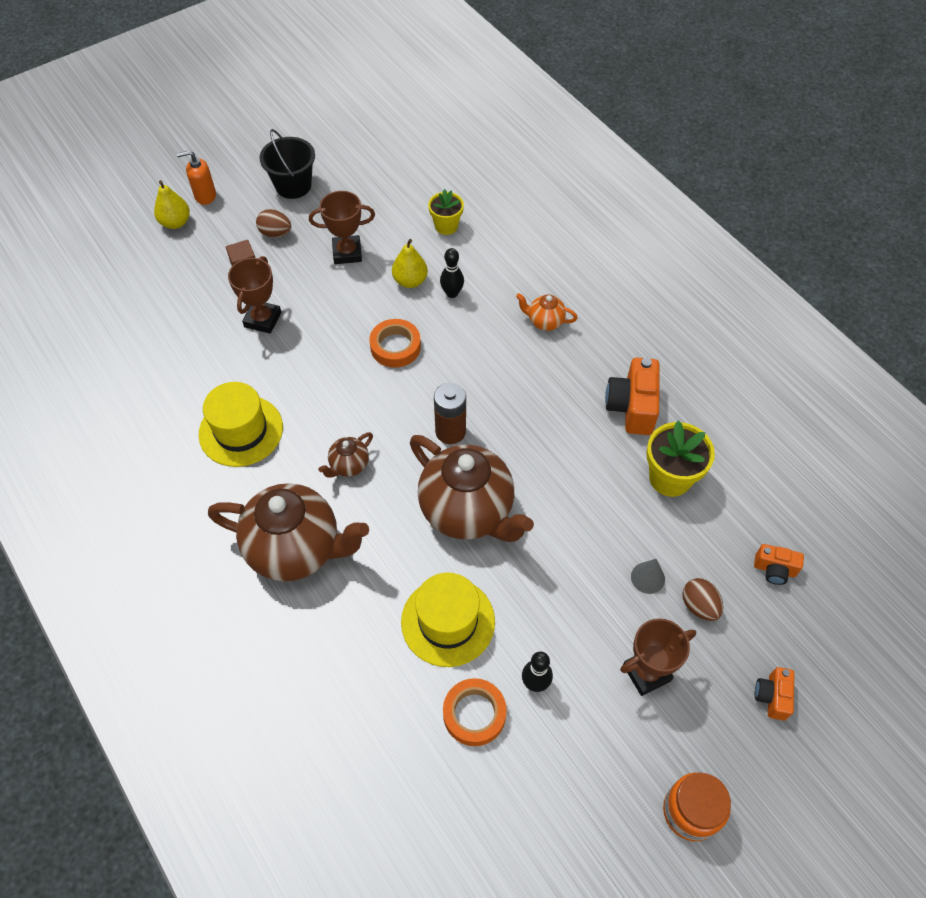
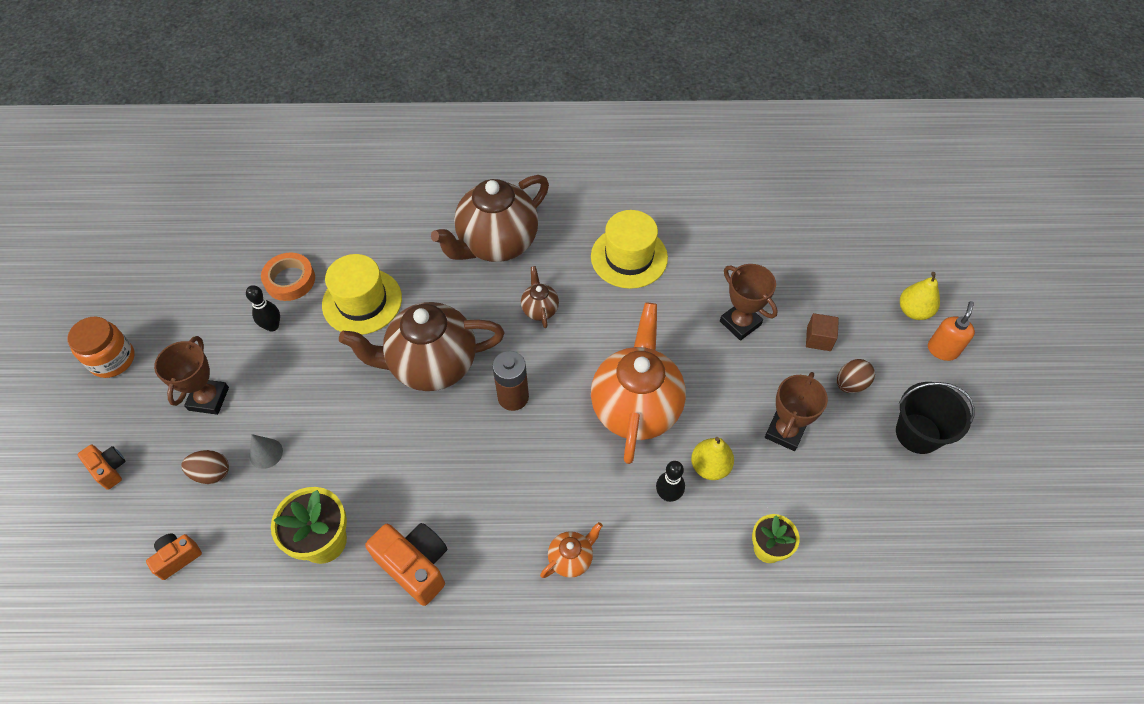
camera: 125 degrees right, 0 degrees up
orange tape [369,319,421,368] -> orange teapot [591,302,686,464]

